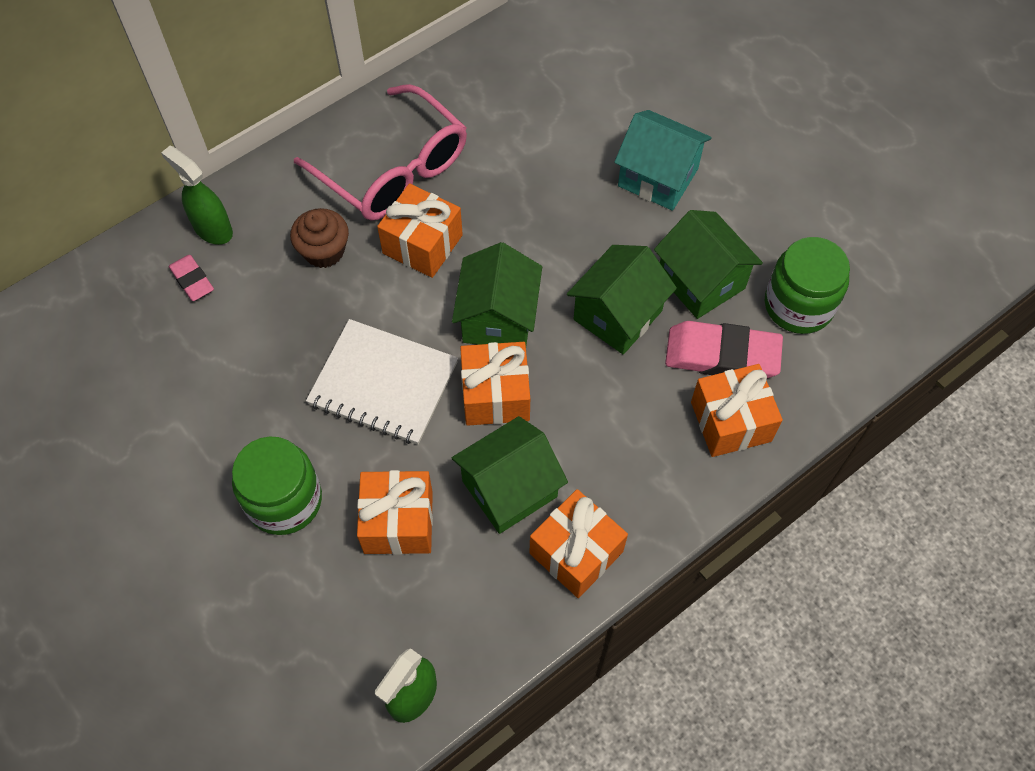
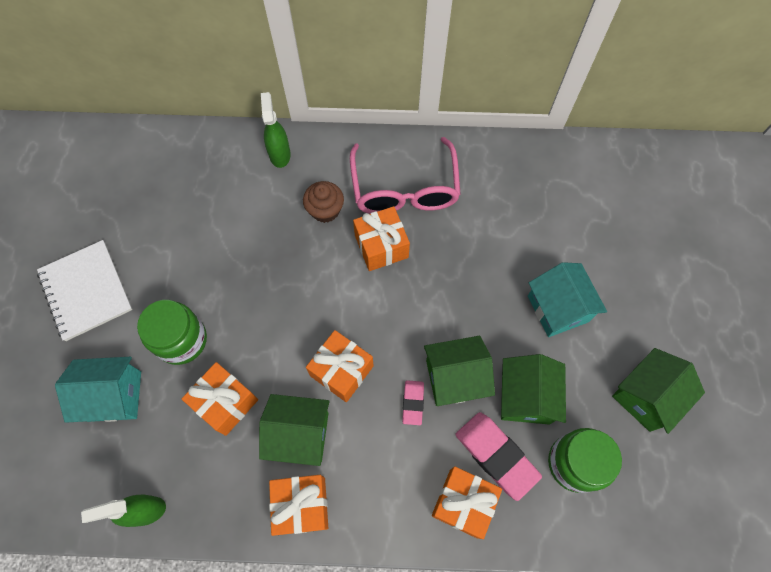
camera: 40 degrees right, 5 degrees up
pink eraser [169,255,214,301] -> pink eraser moved to [402,380,424,425]
white notebook [306,319,458,445] -> white notebook moved to [37,240,133,341]
green house [452,242,542,345] -> green house moved to [612,348,705,434]
none -> turquoise house [55,357,141,423]

